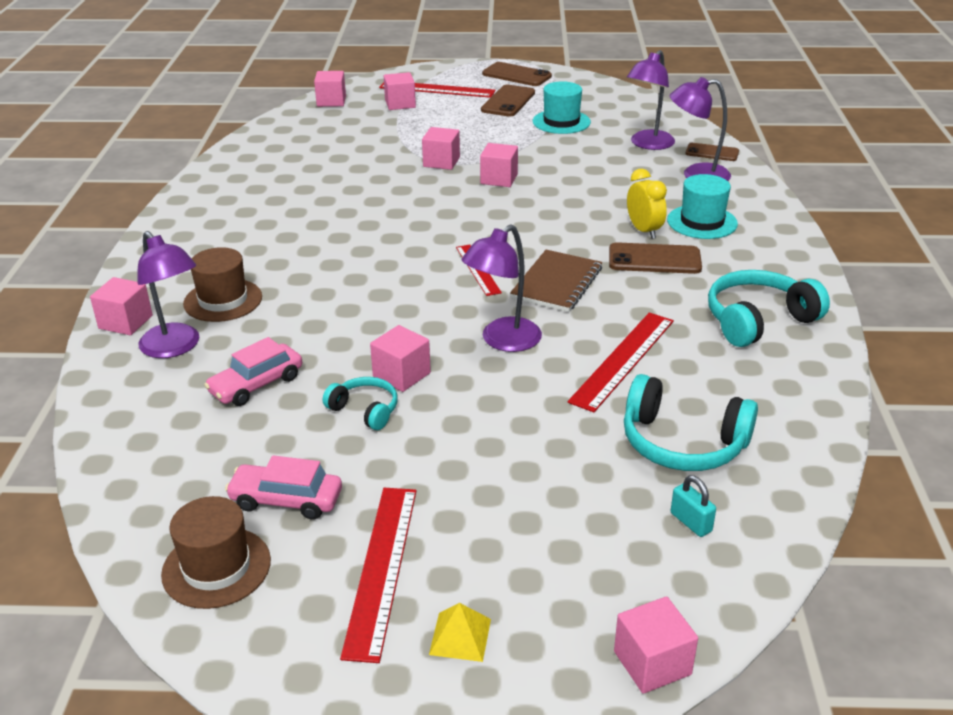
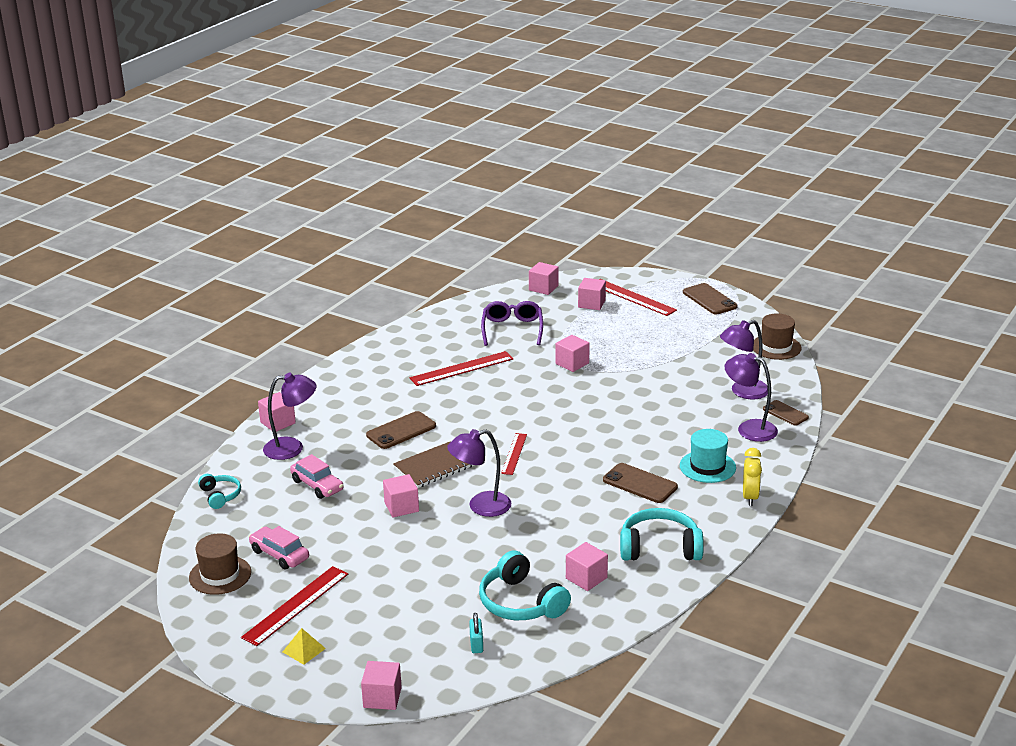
camera: 30 degrees right, 5 degrees down
purple lamp [137,231,199,358] -> purple lamp turned 90 degrees counterclockwise [263,373,316,460]
brown hat [183,247,262,322] -> brown hat moved to [753,313,802,360]
pink car [204,337,302,406] -> pink car turned 120 degrees counterclockwise [290,454,344,499]
turquoise headphones [323,377,398,430] -> turquoise headphones moved to [198,474,241,509]
pink cube [480,143,518,187] -> pink cube moved to [566,542,608,591]
brown phone [481,85,535,116] -> brown phone moved to [366,411,436,449]
brown notebook [510,250,602,312] -> brown notebook moved to [393,442,474,488]
turquoise hat [533,81,591,134] -> none
red ruler [568,313,674,412] -> red ruler moved to [410,351,513,386]
yellow clock [627,169,667,239] -> yellow clock moved to [743,448,762,506]
none -> purple glasses [481,301,543,346]

